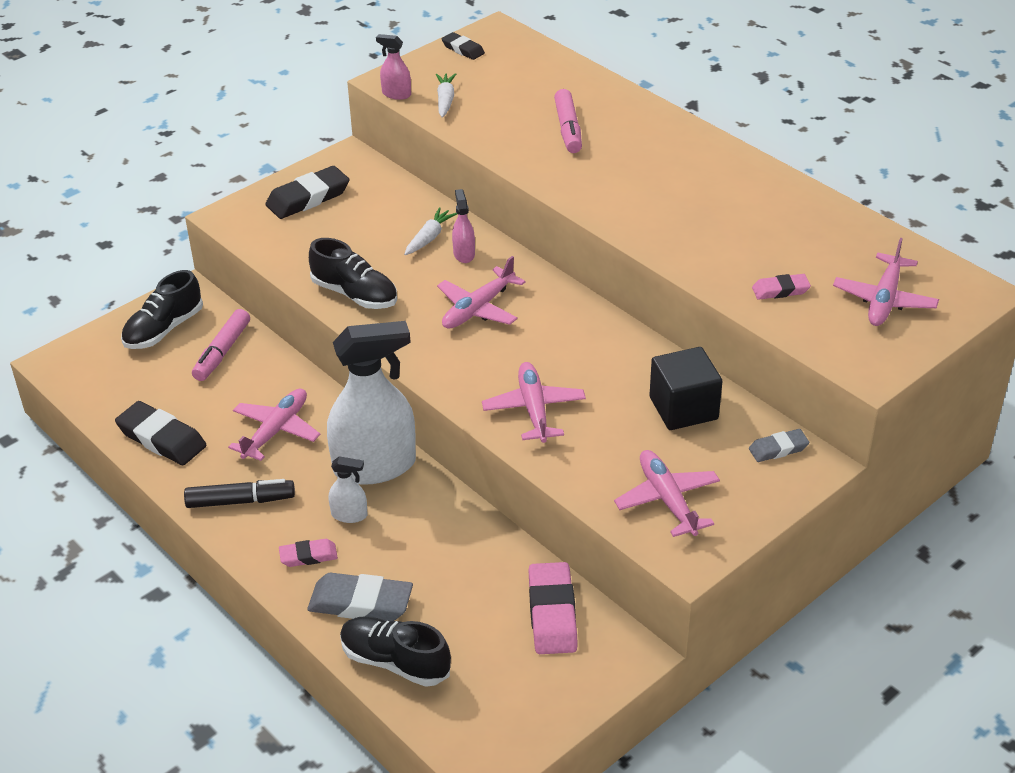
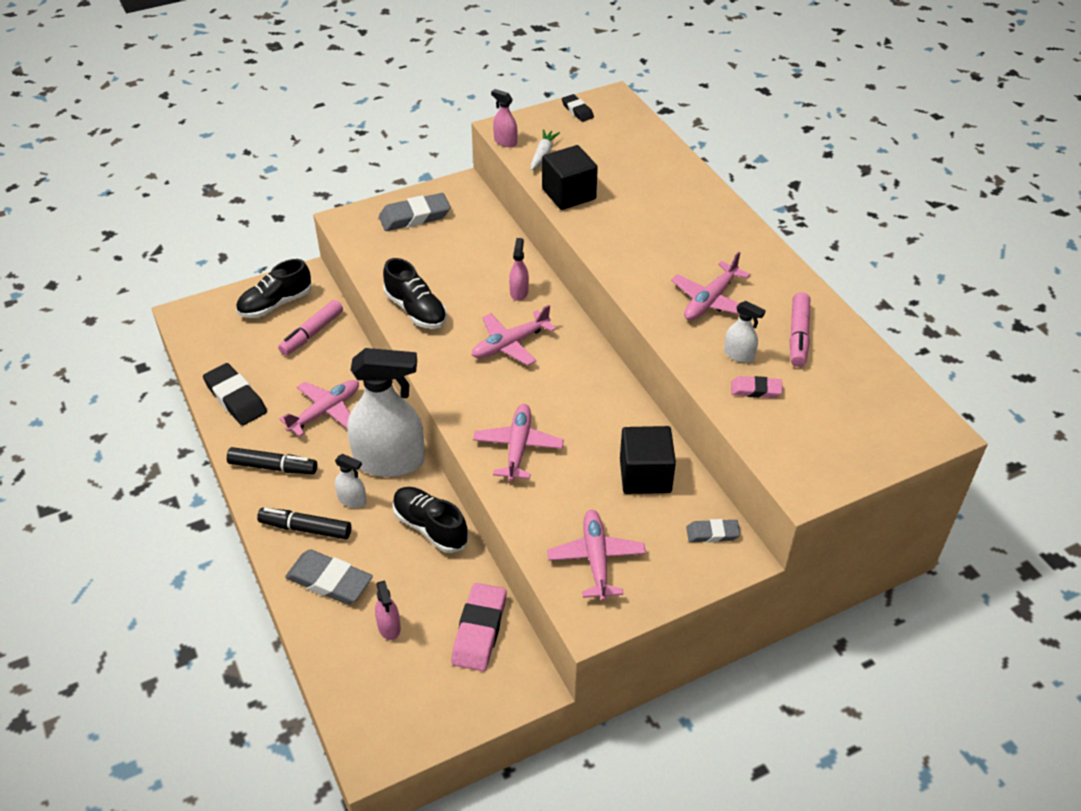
camera: 15 degrees right, 5 degrees up
black eraser [265,166,349,219] -> grey eraser [379,193,451,231]
pink eraser [279,539,338,567] -> black marker [257,508,351,539]
black shoe [340,616,451,687] -> black shoe moved to [393,487,469,553]
white carrot [404,207,457,255] -> none
pink marker [554,89,582,153] -> pink marker moved to [789,292,810,367]
pink plane [833,238,939,326] -> pink plane moved to [671,252,750,320]
none -> pink spray bottle [375,580,401,640]
none -> black cube [542,145,598,210]
none -> white spray bottle [724,301,766,363]

